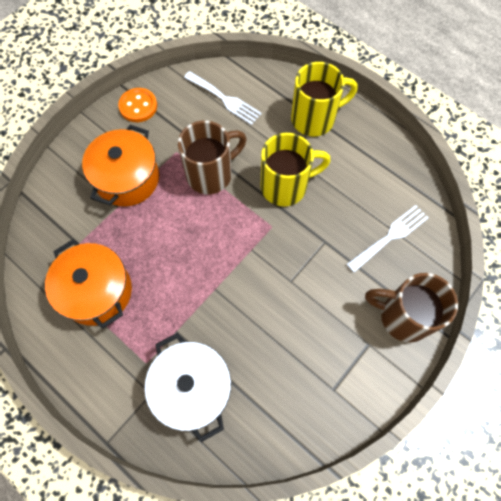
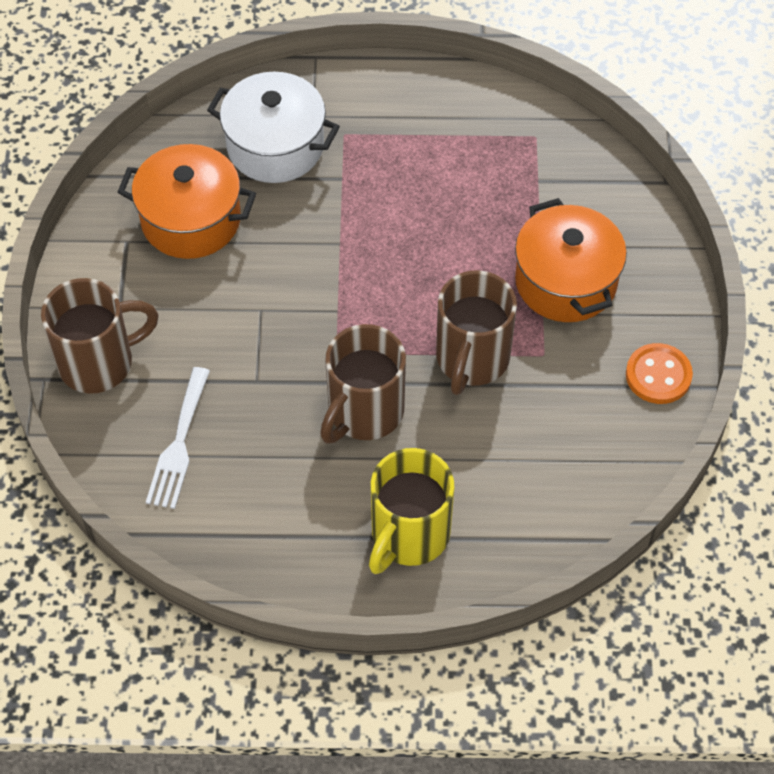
camera: 140 degrees right, 10 degrees down
orange pot [45,239,132,329] -> orange pot moved to [118,144,256,259]
white fork [184,71,262,125] -> none
yellow mug [261,133,331,206] -> brown mug [320,324,406,443]

